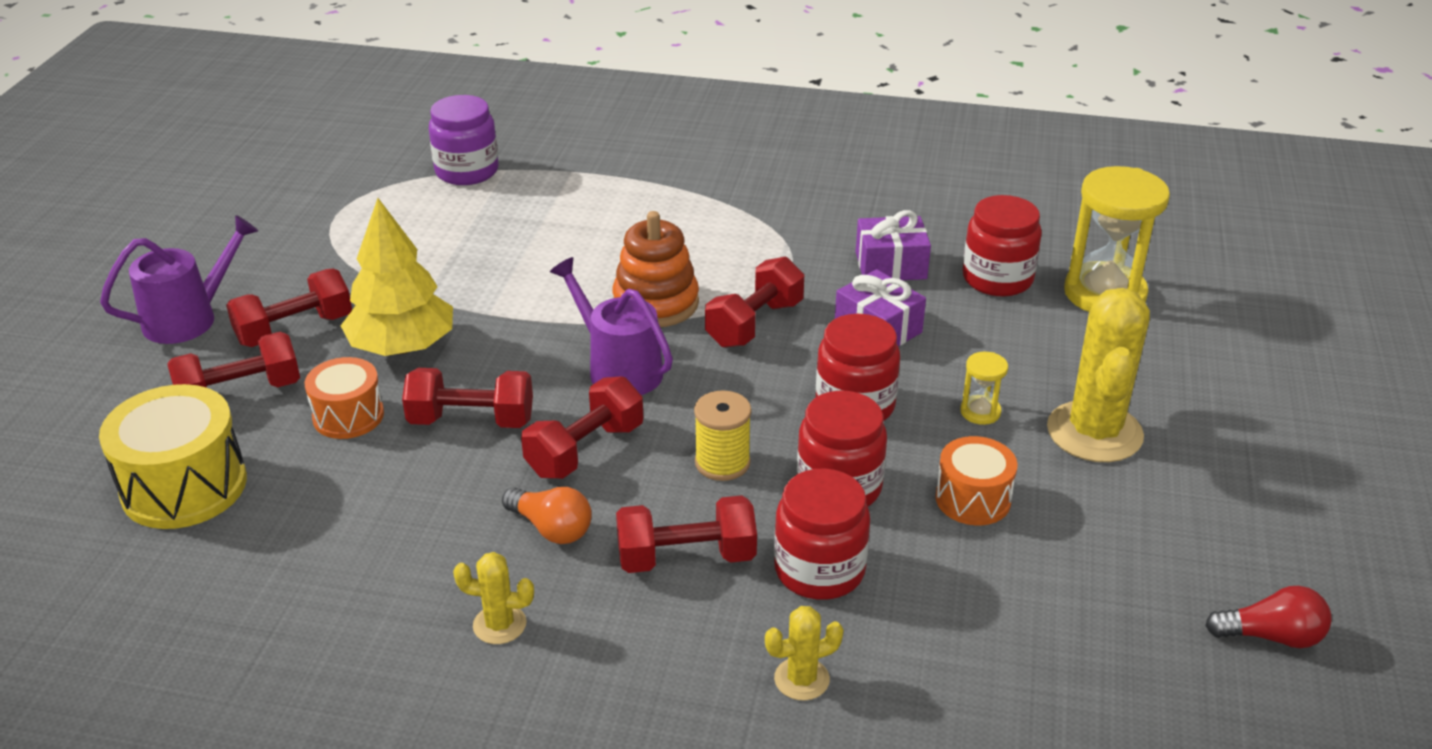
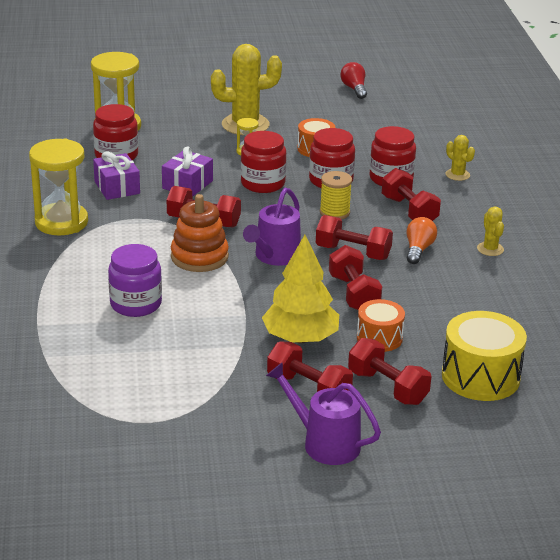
camera: 110 degrees left, 5 degrees down
purple jar [429,95,498,185] -> purple jar moved to [108,244,162,317]
none -> yellow hourglass [29,139,88,235]

